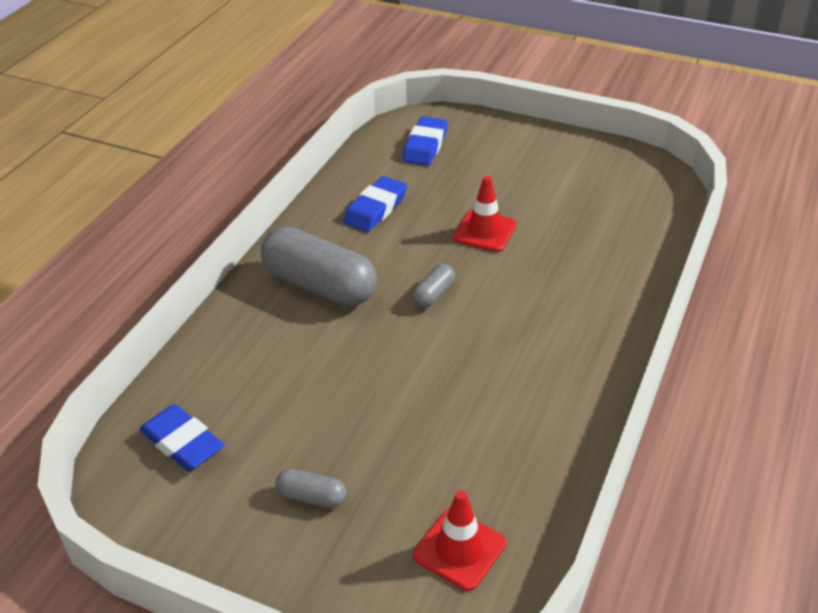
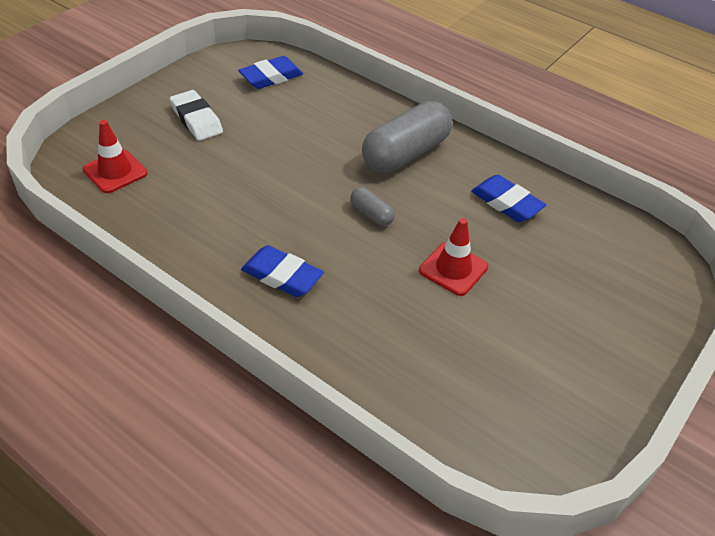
camera: 100 degrees right, 5 degrees up
grey capsule [275,469,347,508] -> white eraser [170,90,223,141]
blue eraser [402,116,448,166] -> blue eraser moved to [241,245,324,297]

